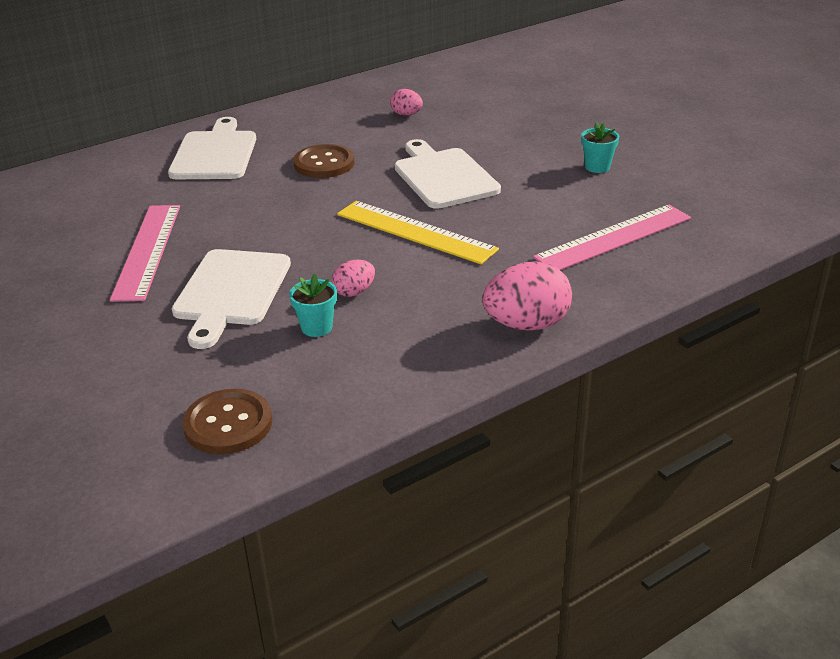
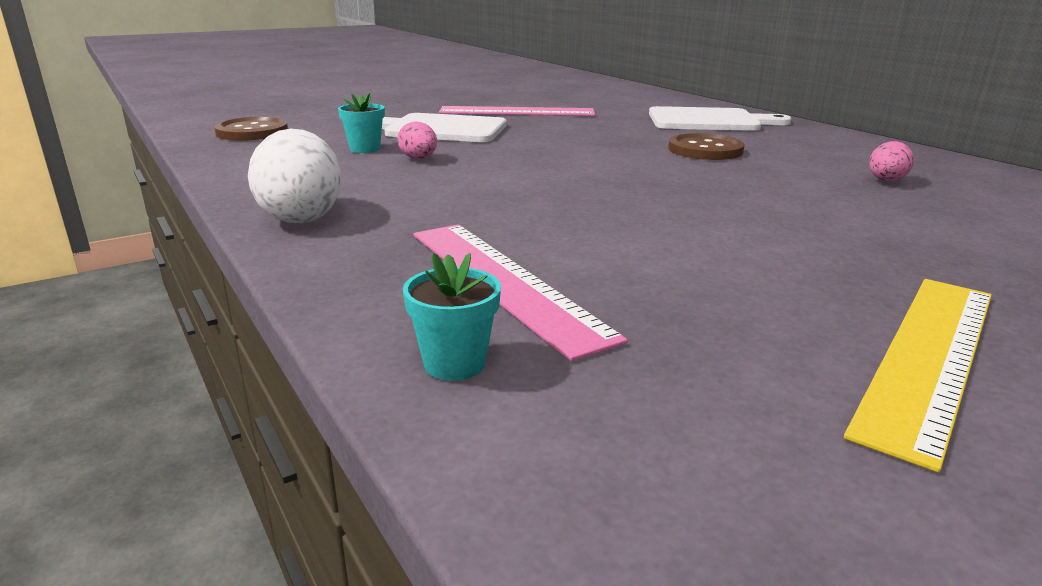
camera: 90 degrees right, 10 degrees down
yellow ruler [337,201,499,264] -> yellow ruler moved to [844,279,992,472]
white cutting board [395,139,501,209] -> none
pink egg [482,261,572,331] -> white egg [248,129,342,223]
turquoise flower pot [581,122,619,173] -> turquoise flower pot moved to [403,253,501,381]

